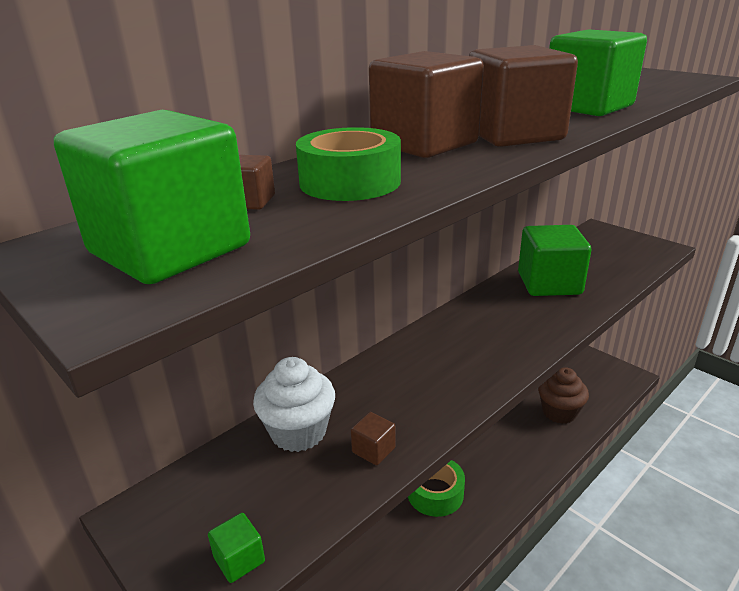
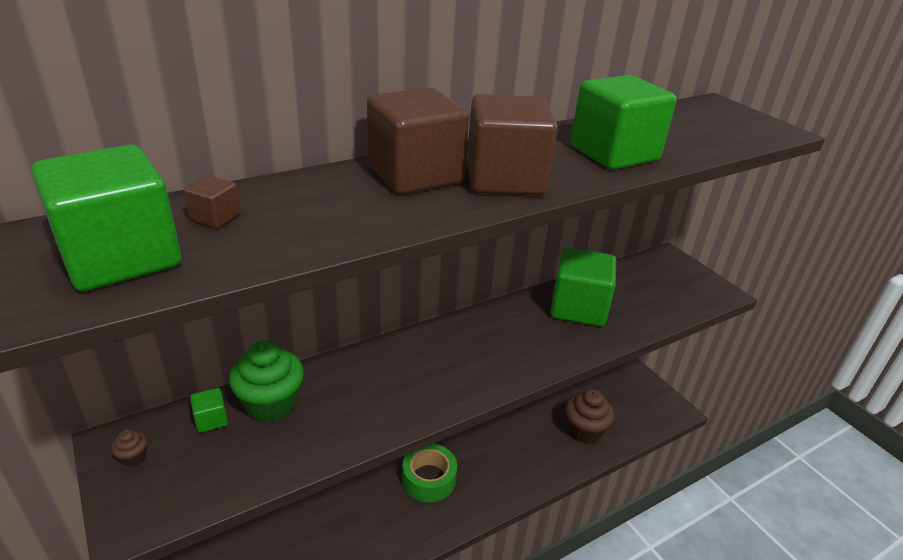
camera: 10 degrees right, 5 degrees up
green cube [208,513,265,583] -> green cube moved to [190,388,228,433]
white cupcake [253,357,335,452] -> green cupcake [229,340,304,422]
green tape [296,127,401,201] -> none
brown cube [351,412,396,465] -> none
none -> brown cupcake [111,429,147,466]

